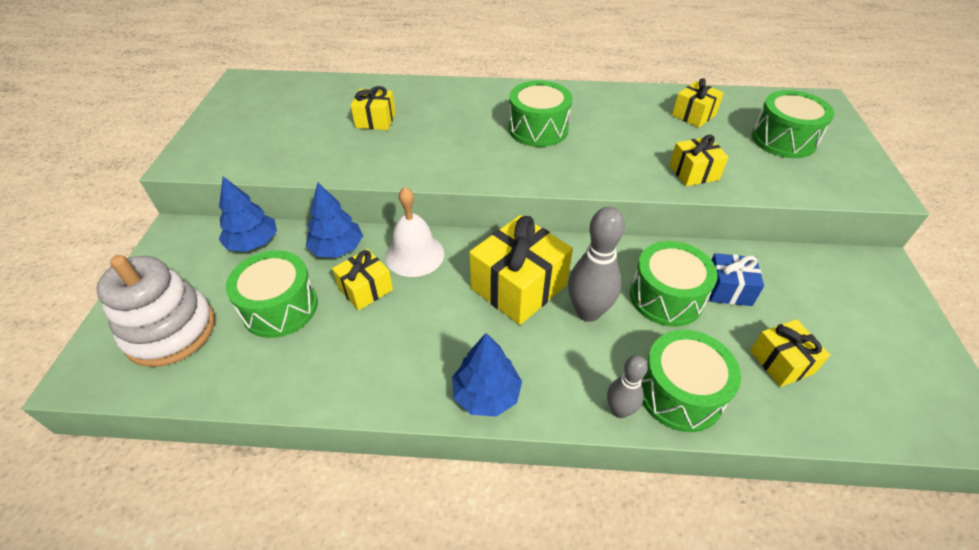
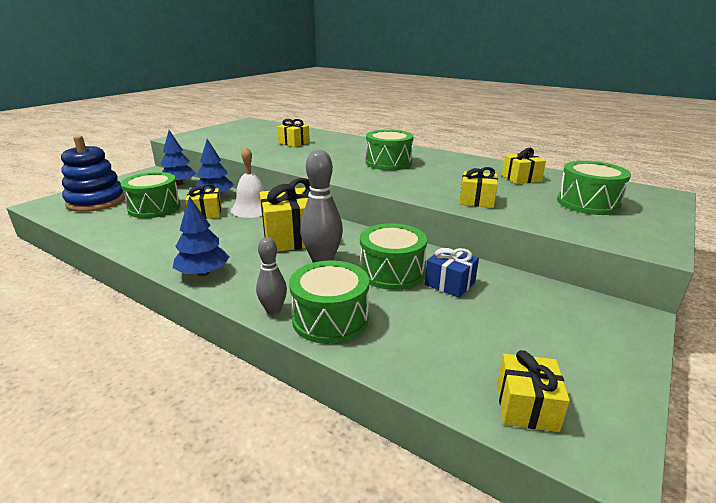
camera: 30 degrees right, 20 degrees down
white stacking toy [96,255,215,367] -> blue stacking toy [61,135,125,212]
yellow gift [750,319,830,387] -> yellow gift moved to [497,350,570,432]

